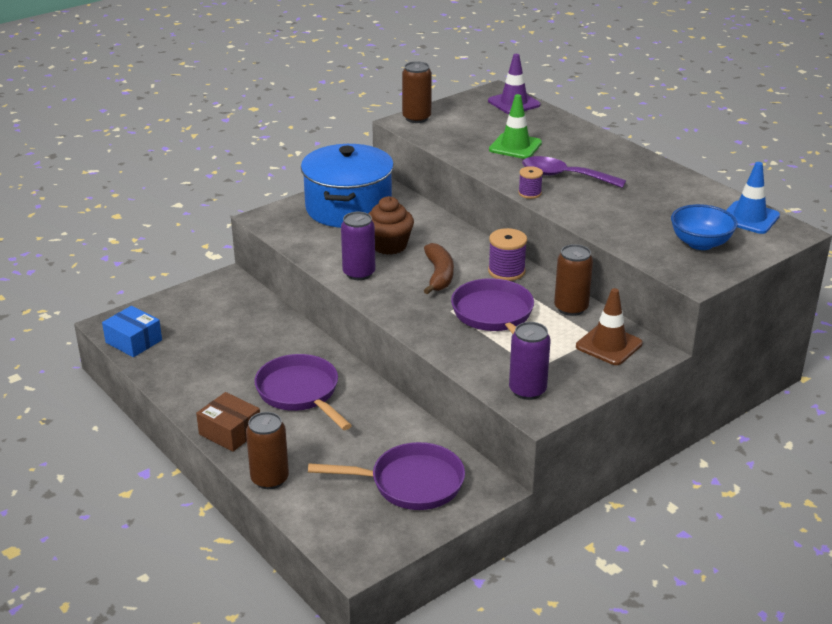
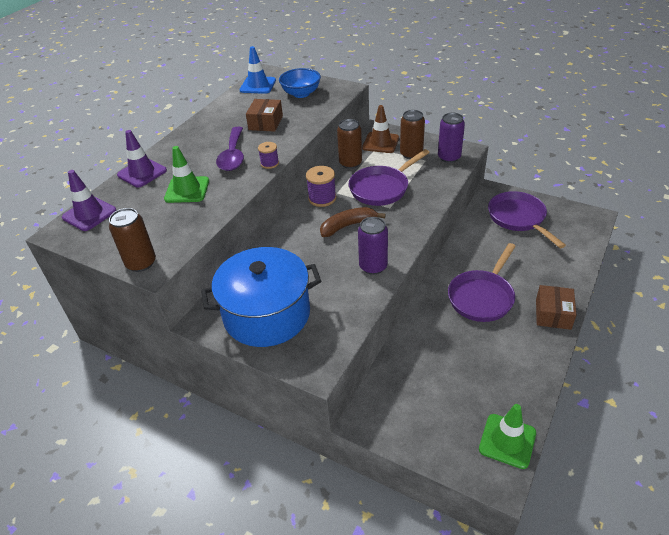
camera: 110 degrees left, 10 degrees up
blue box [102,306,162,357] -> green traffic cone [479,404,536,469]
brown can [246,412,289,489] -> brown can moved to [400,110,425,159]
brown cupcake [368,196,414,255] -> none
none -> purple traffic cone [117,130,167,187]
none -> brown box [246,99,283,132]

